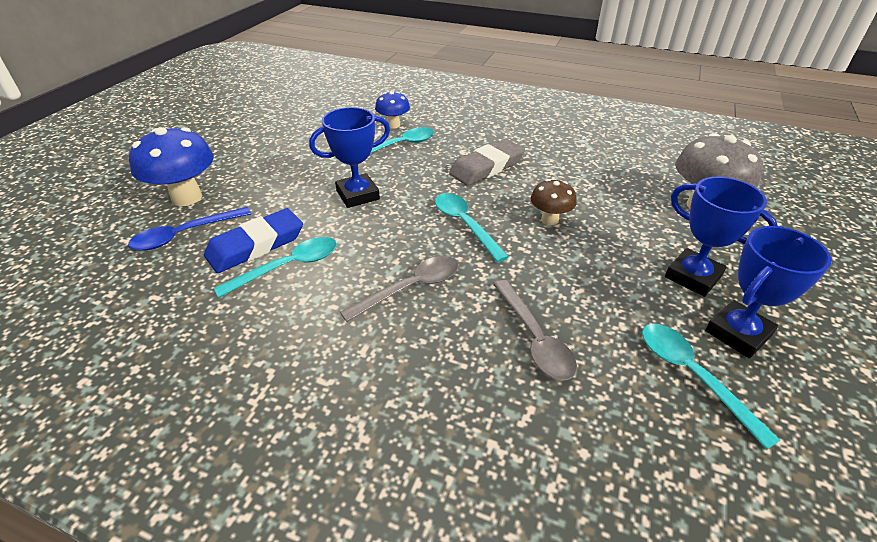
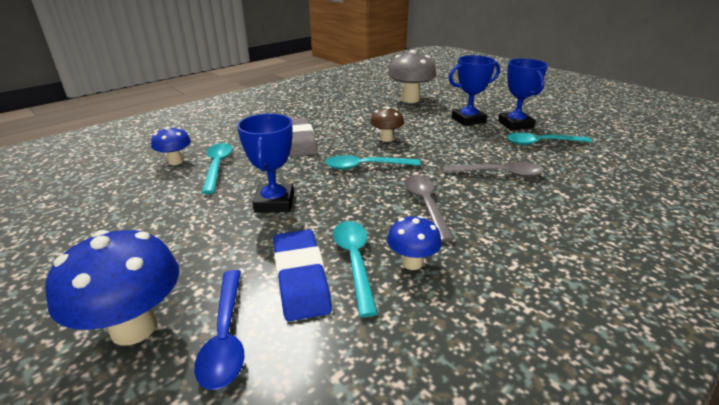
camera: 65 degrees left, 10 degrees down
none -> blue mushroom [387,215,442,270]

